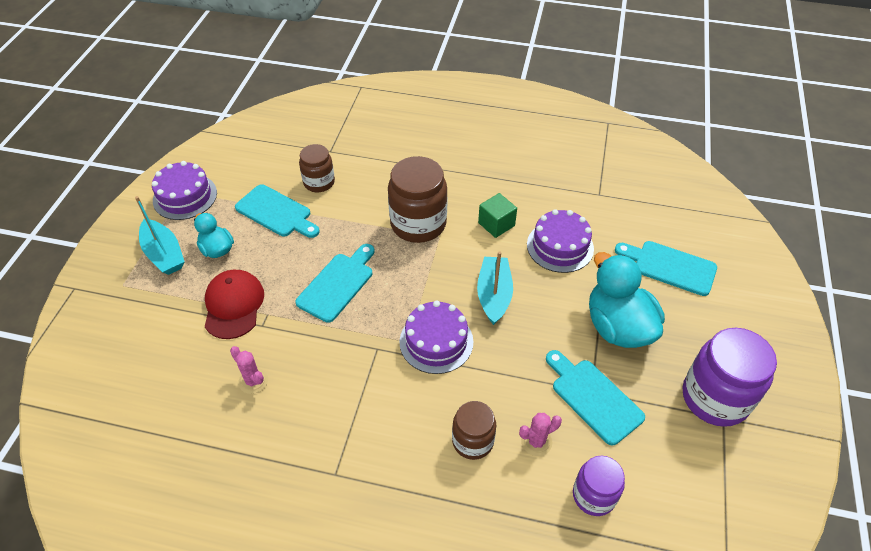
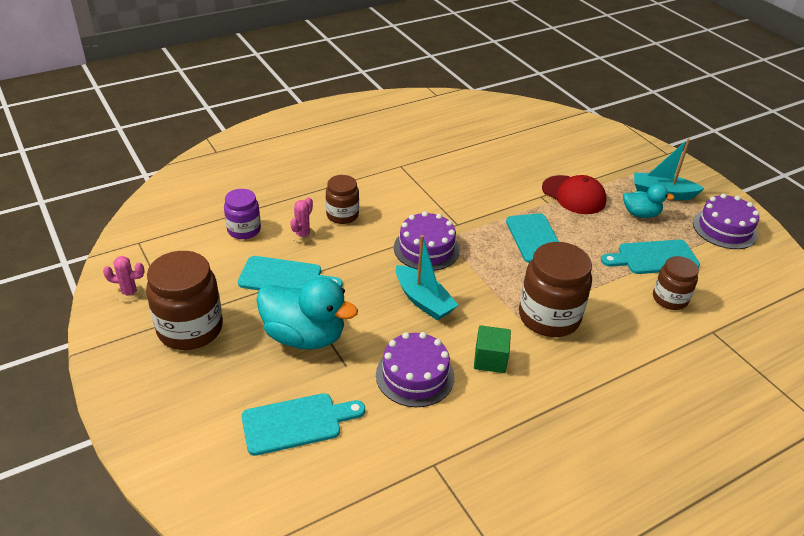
camera: 135 degrees right, 10 degrees down
pink cactus [230,346,268,394] -> pink cactus moved to [103,256,145,302]
purple jar [683,328,777,427] -> brown jar [146,251,223,350]

